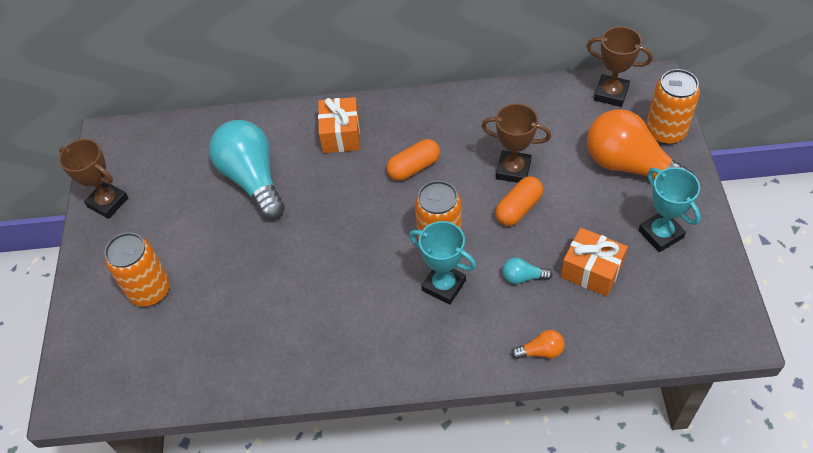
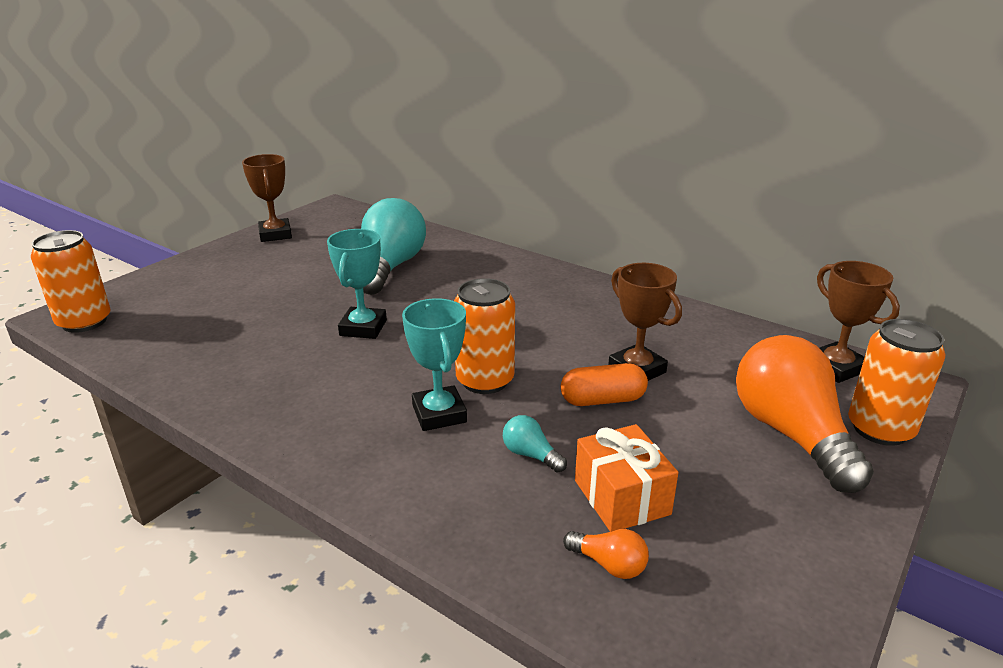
camera: 35 degrees right, 25 degrees down
orange can [105,232,170,307] -> orange can moved to [31,230,111,333]
orange gift [318,97,360,153] -> none
orange capsule [386,139,440,181] -> none
orange light bulb [511,330,565,359] -> orange light bulb moved to [563,529,649,579]
turquoise trophy [638,167,701,252] -> turquoise trophy moved to [327,229,387,339]

